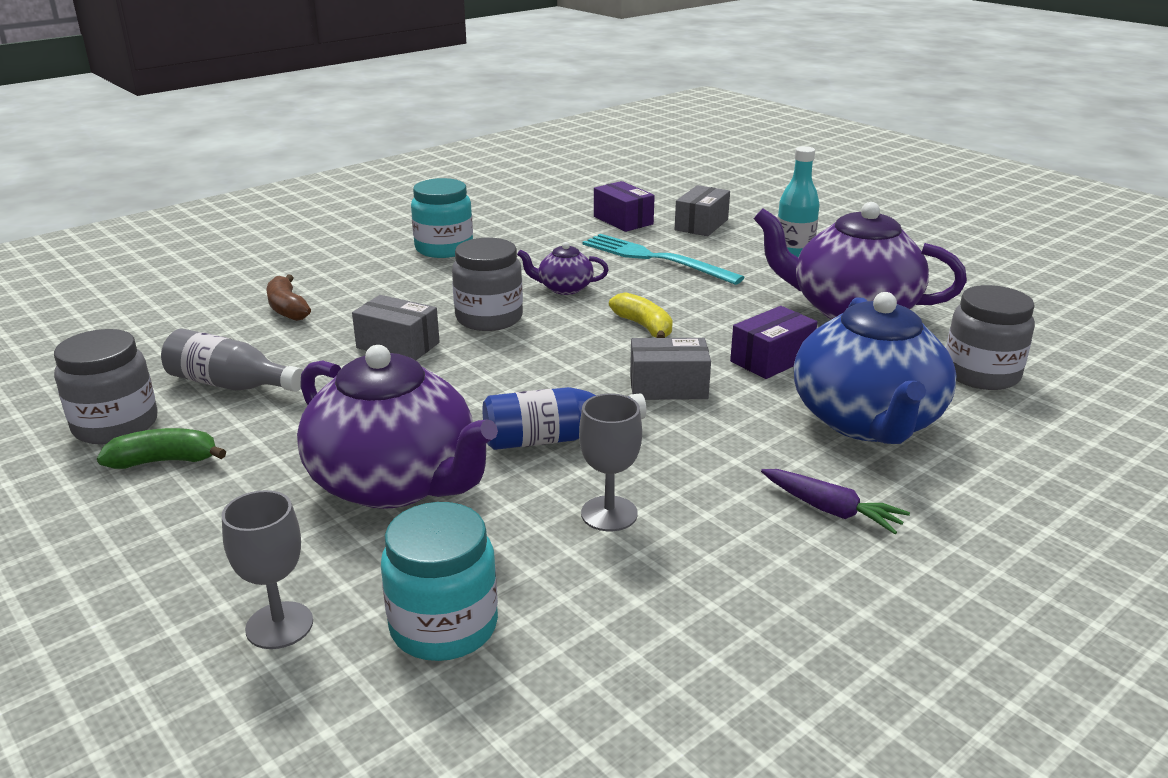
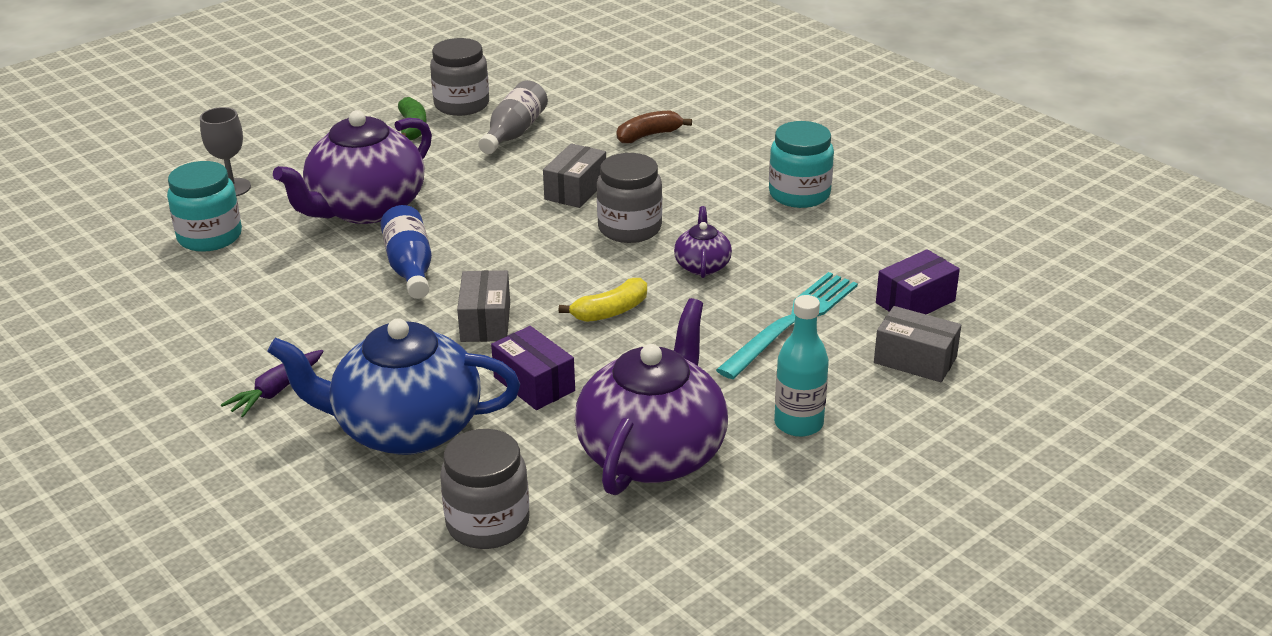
camera: 90 degrees right, 5 degrees up
grey goblet [579,394,642,531] -> none

